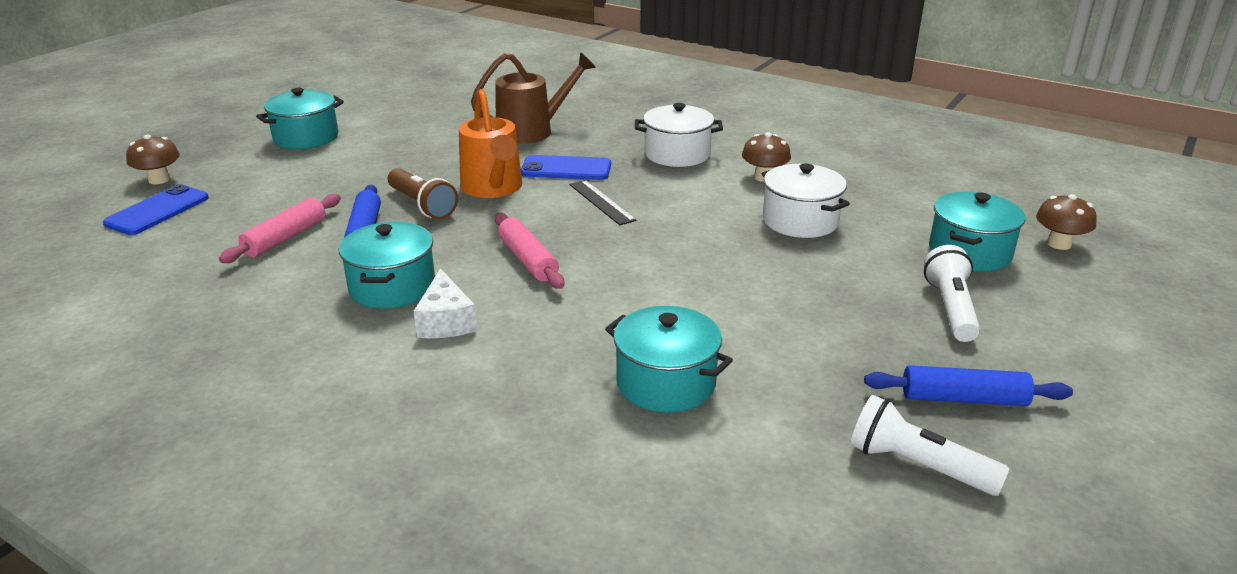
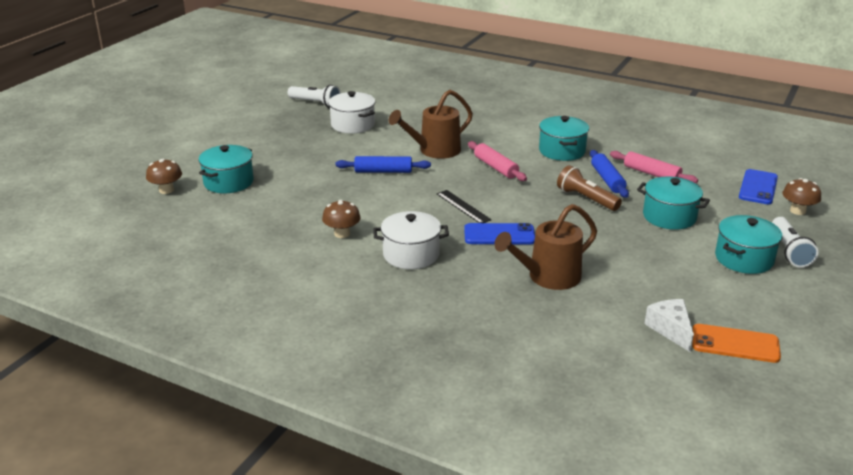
camera: 175 degrees right, 0 degrees up
pink rolling pin [219,194,341,263] -> pink rolling pin turned 75 degrees counterclockwise [610,151,698,183]
white cheese [414,268,477,338] -> white cheese moved to [644,299,694,352]
orange watering can [459,89,522,198] -> none
turquoise pot [605,306,733,413] -> turquoise pot moved to [637,176,710,230]
white pot [762,164,850,238] -> white pot moved to [328,91,375,134]
blue rolling pin [864,365,1073,406] -> blue rolling pin moved to [336,156,431,173]
white flashlight [924,245,980,342] -> white flashlight moved to [772,217,818,268]
none -> brown watering can [389,90,473,159]
none -> orange phone [692,324,781,363]

